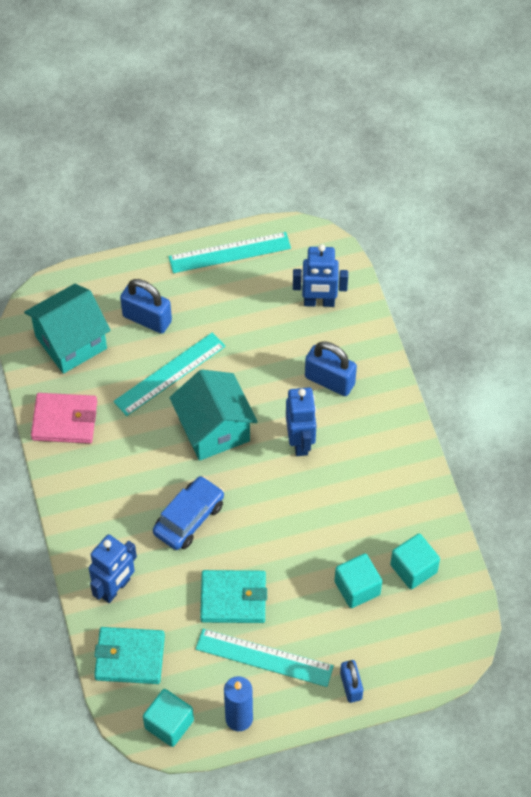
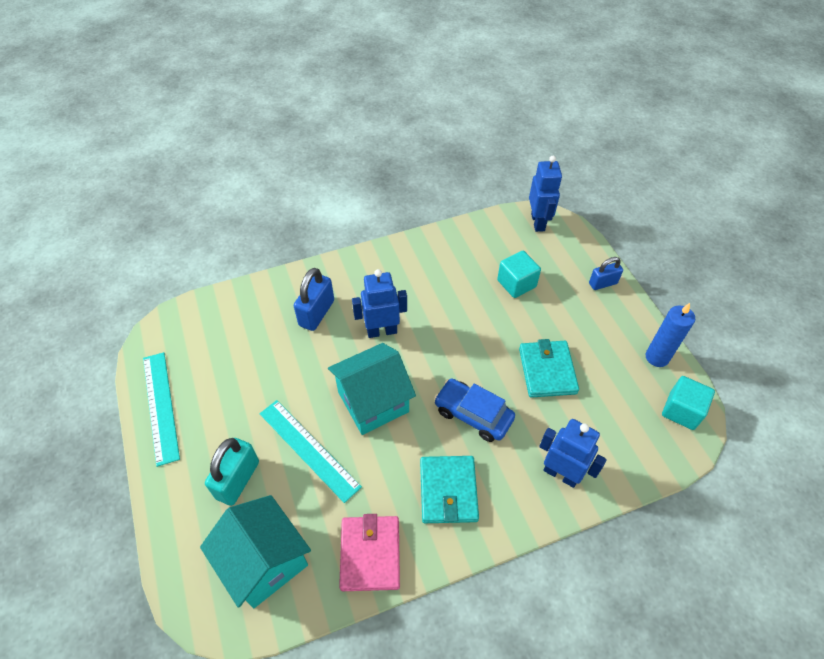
camera: 95 degrees left, 5 degrees down
turquoise wallet [94,627,165,684] -> turquoise wallet moved to [420,456,479,523]
blue padlock [120,279,172,334] -> turquoise padlock [205,438,259,506]
turquoise ruler [196,629,334,687] -> none
blue robot [293,244,348,307] -> blue robot moved to [529,156,562,232]
turquoise cube [390,534,440,589] -> none

